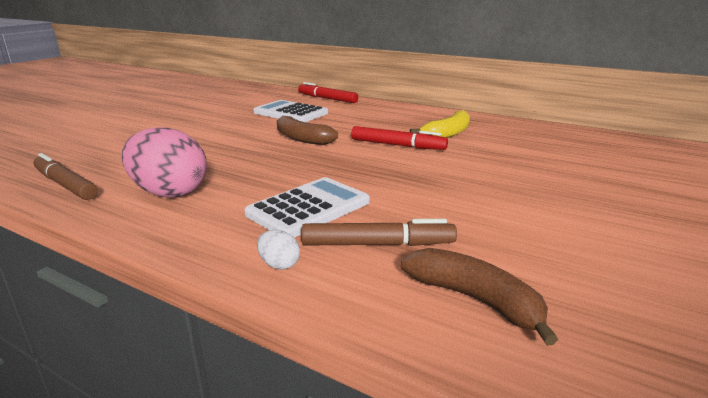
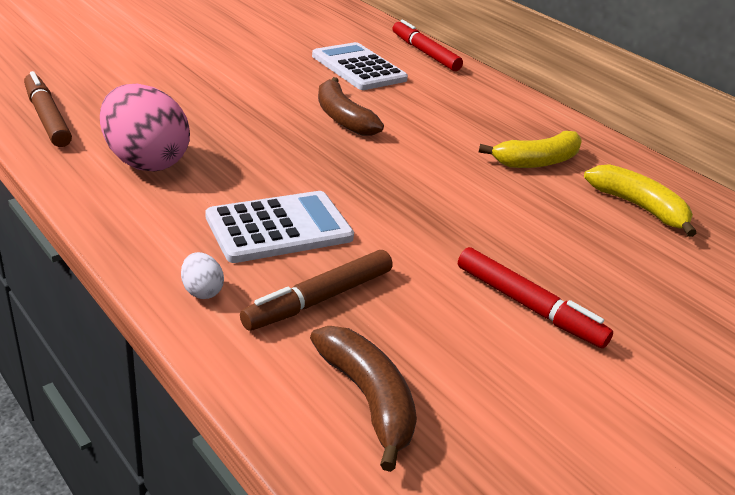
camera: 15 degrees right, 10 degrees up
brown marker [301,219,457,246] -> brown marker turned 120 degrees clockwise [240,250,393,331]
red marker [351,126,448,150] -> red marker moved to [458,247,613,348]
none -> yellow banana [584,164,696,237]

